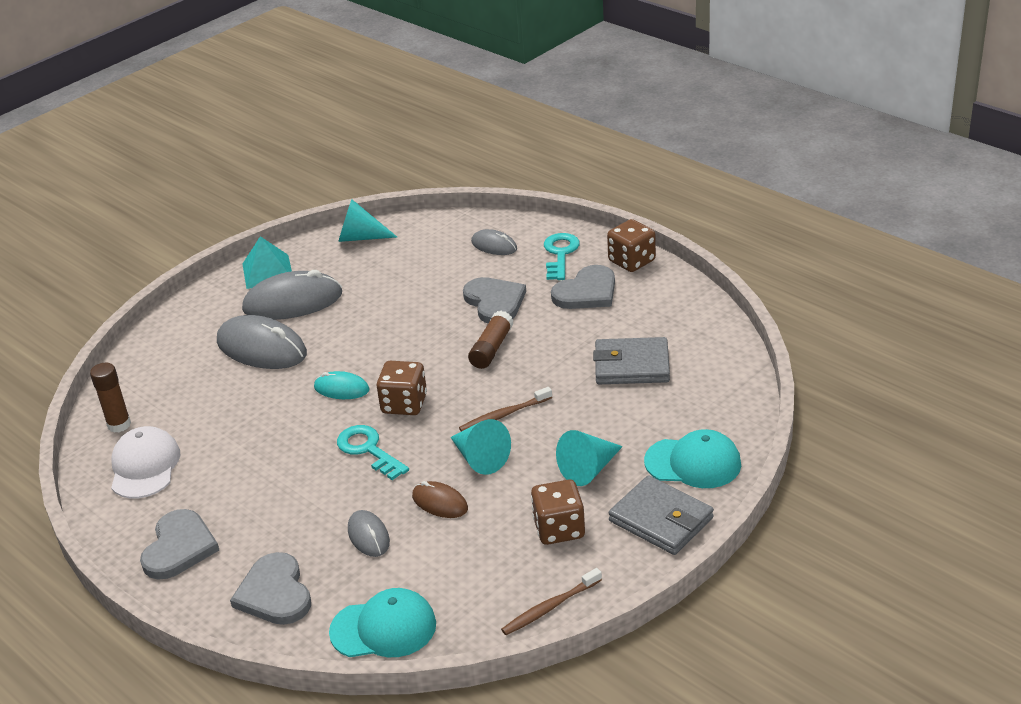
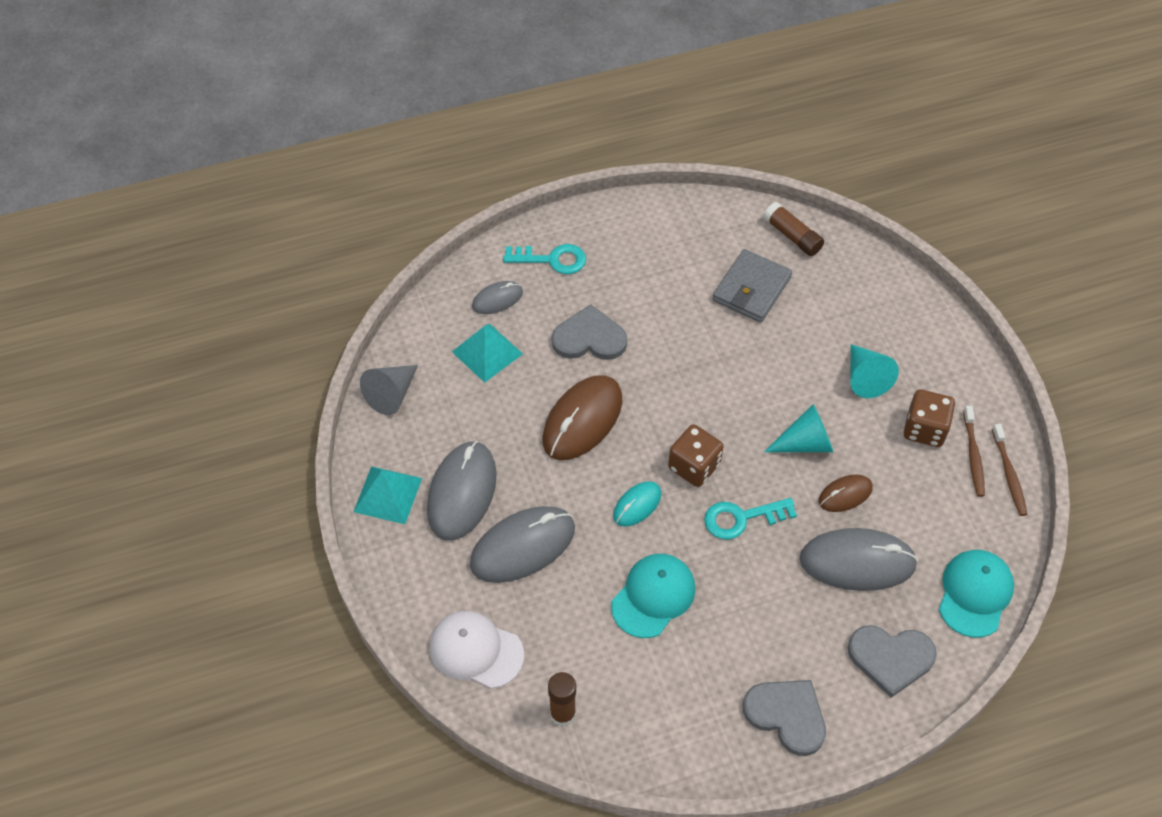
camera: 65 degrees left, 20 degrees up
white cap [111,426,180,499] -> white cap moved to [430,611,524,689]
turquoise cone [338,199,397,242] -> grey cone [360,365,418,415]
grey mouse [348,510,390,557] -> grey mouse [799,528,918,591], size x1.87
brown toothbrush [459,387,552,431] -> brown toothbrush moved to [963,406,985,497]
brown glue stick [468,311,514,369] -> brown glue stick moved to [763,202,824,256]
turquoise key [544,233,580,280] -> turquoise key turned 150 degrees clockwise [503,244,586,274]
grey heart [551,265,615,309] -> none
brown dice [607,219,656,272] -> none
grey wallet [609,475,714,555] -> none
turquoise cap [644,429,741,488] -> turquoise cap moved to [611,554,695,638]
none -> turquoise pyramid [452,324,523,383]
none -> brown mouse [543,375,622,460]

